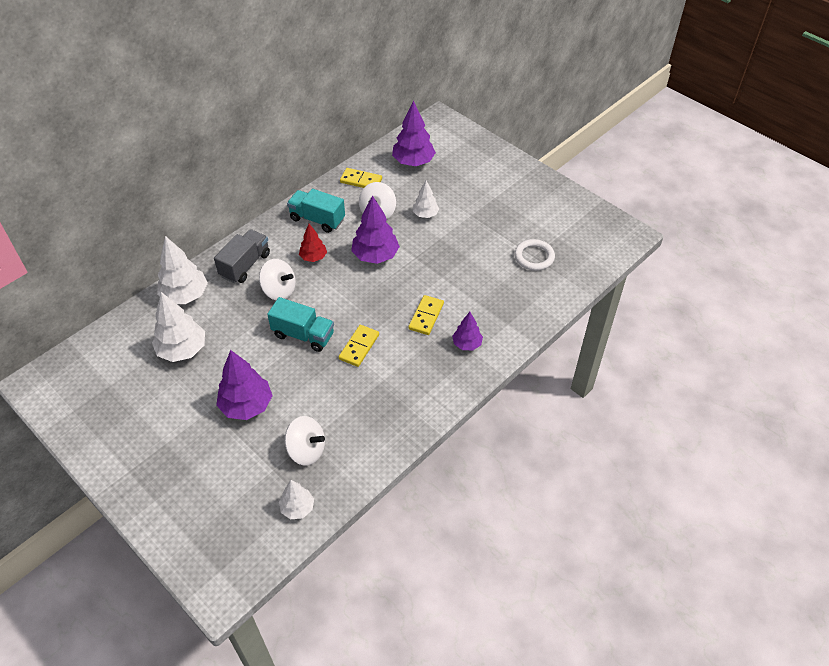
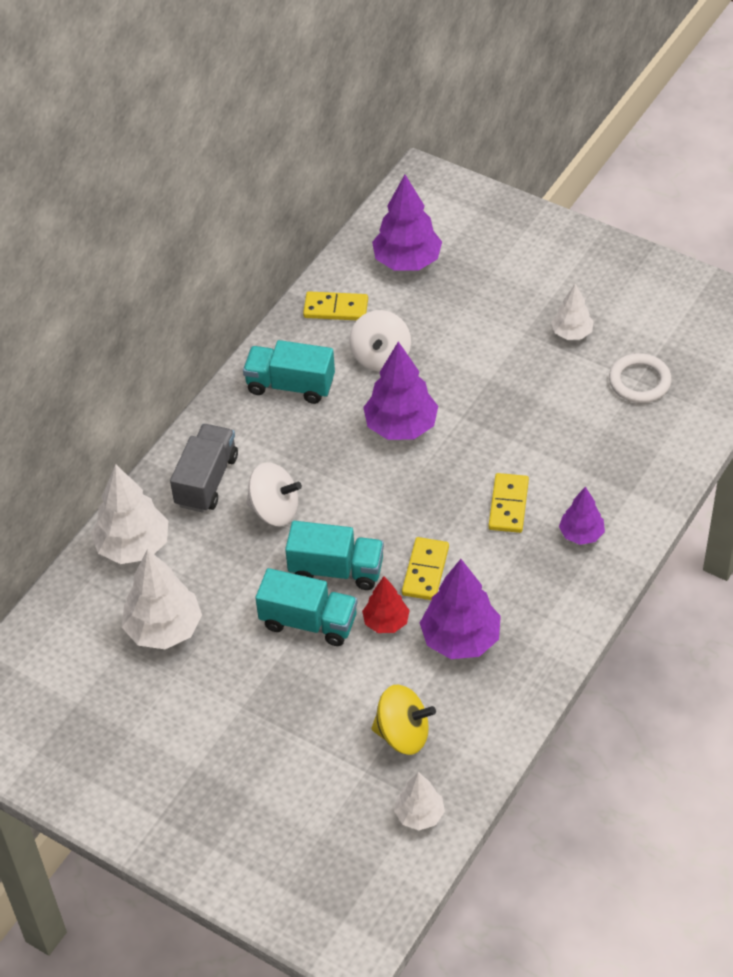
camera: 10 degrees left, 0 degrees up
purple tree [216,350,273,420] -> purple tree moved to [420,559,501,659]
white spinning top [285,416,325,466] -> yellow spinning top [371,685,436,755]
red tree [299,224,327,262] -> red tree moved to [362,576,410,633]
white tree [413,180,439,218] -> white tree moved to [551,283,594,340]
none -> turquoise truck [255,568,357,646]

